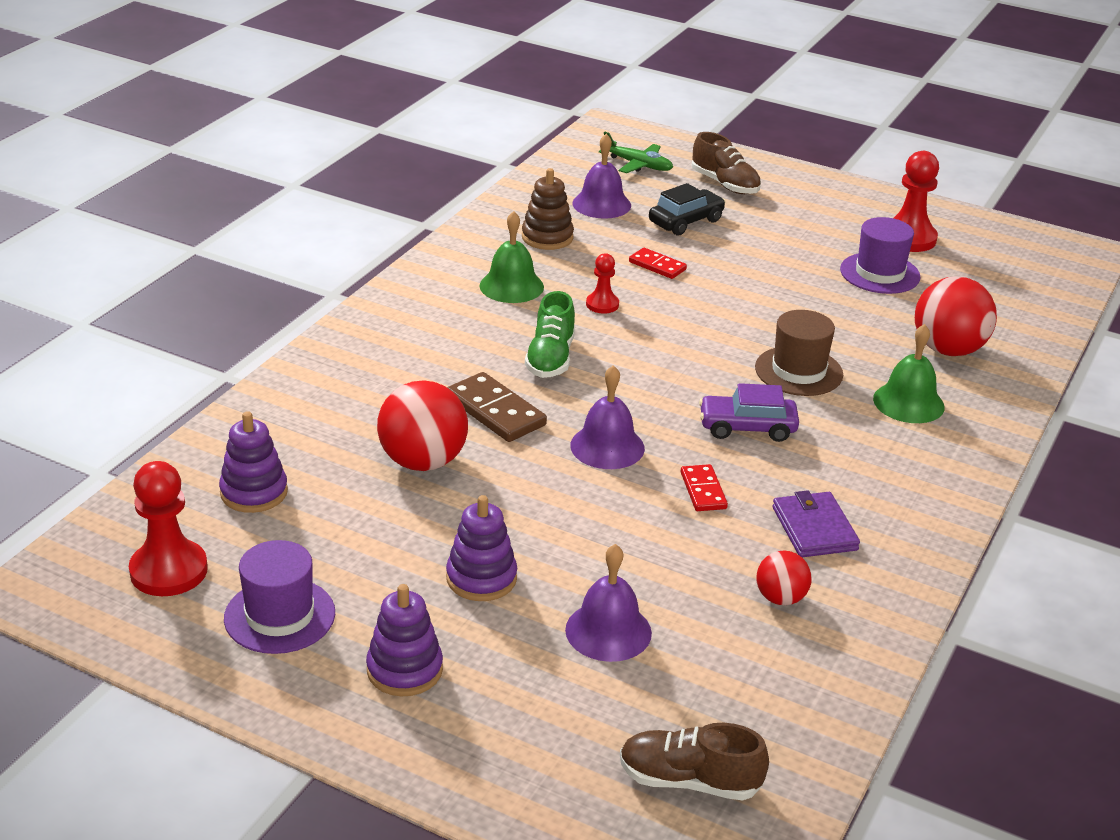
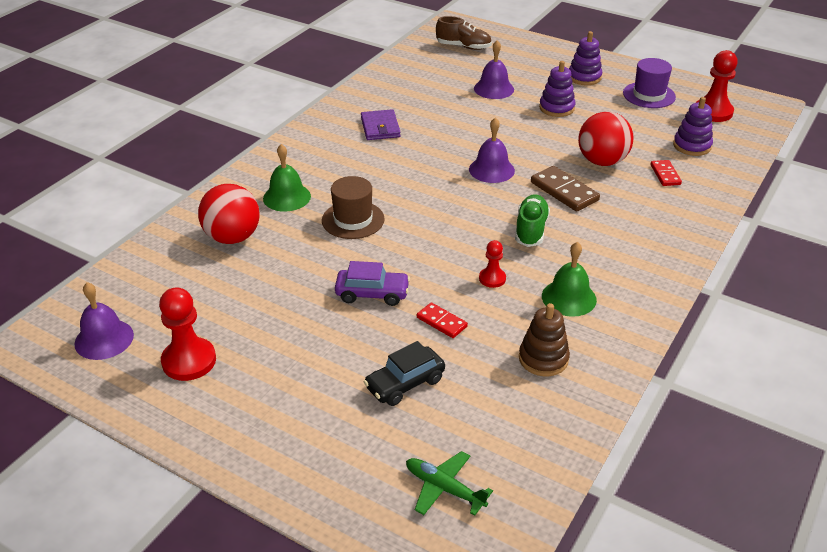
camera: 175 degrees left, 5 degrees up
purple bell [572,134,631,219] -> purple bell moved to [74,282,134,360]
red domino [681,464,728,511] -> red domino moved to [650,160,682,186]
brown shoe [691,132,761,194] -> none
purple car [699,383,799,442] -> purple car moved to [335,261,410,306]
red ball [756,550,812,605] -> none
purple hat [840,217,921,294] -> none

